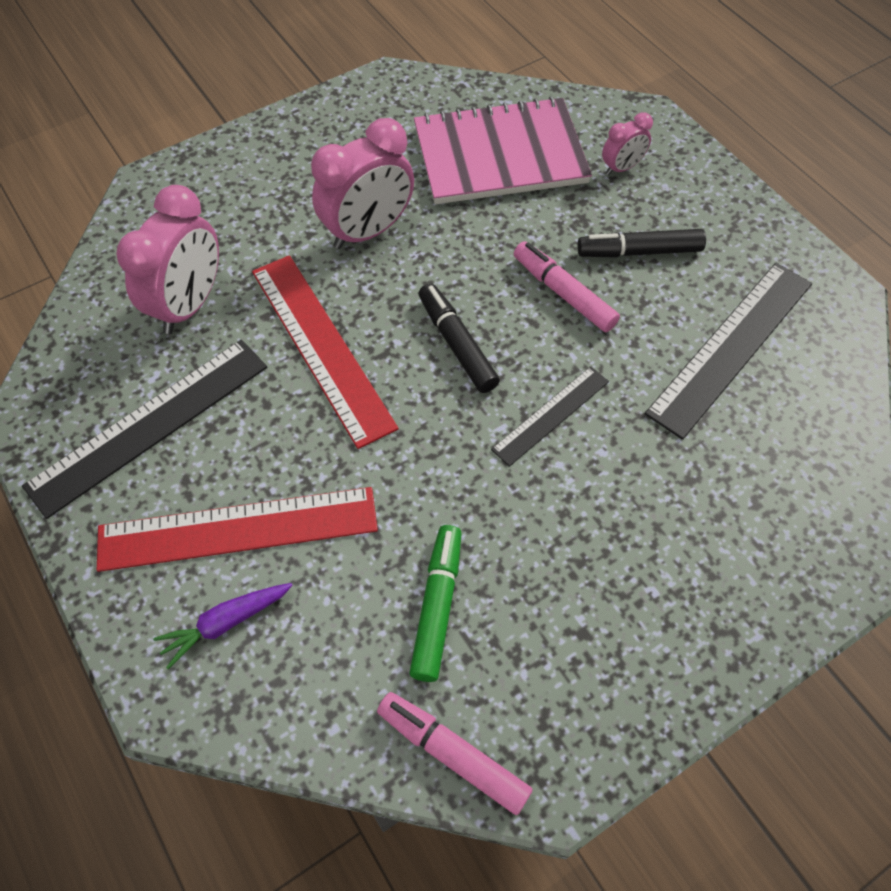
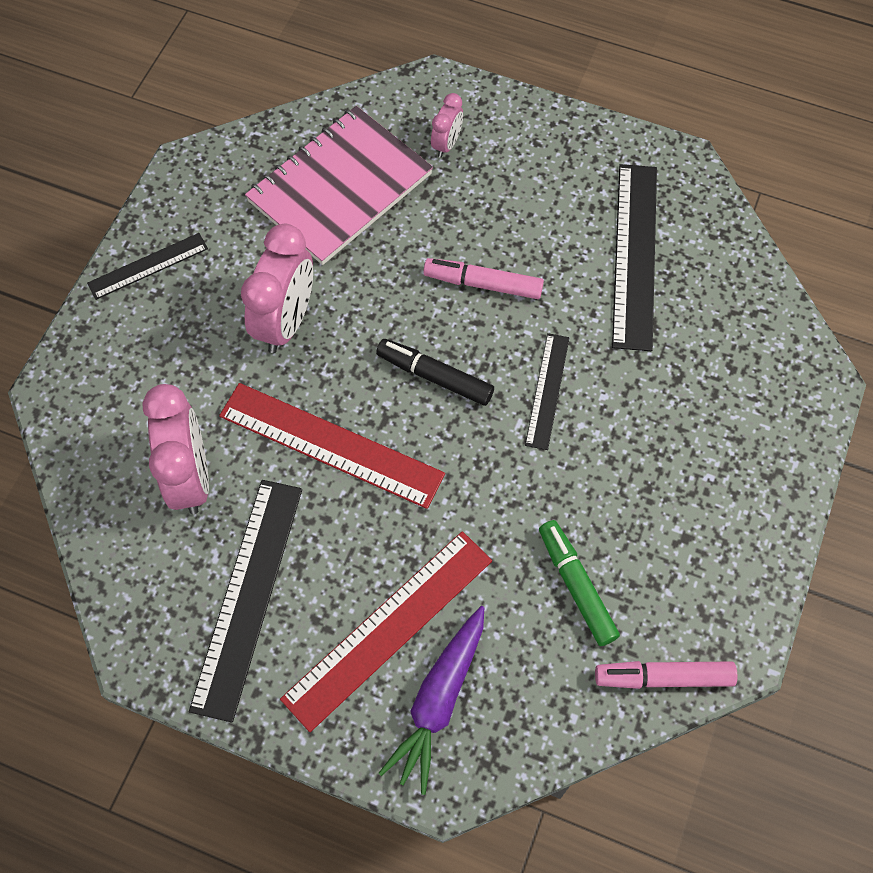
camera: 35 degrees left, 5 degrees up
purple carrot [153,583,293,669] -> purple carrot [379,606,484,795], size x1.56
black marker [577,229,706,258] -> none
none -> black ruler [87,233,208,300]

